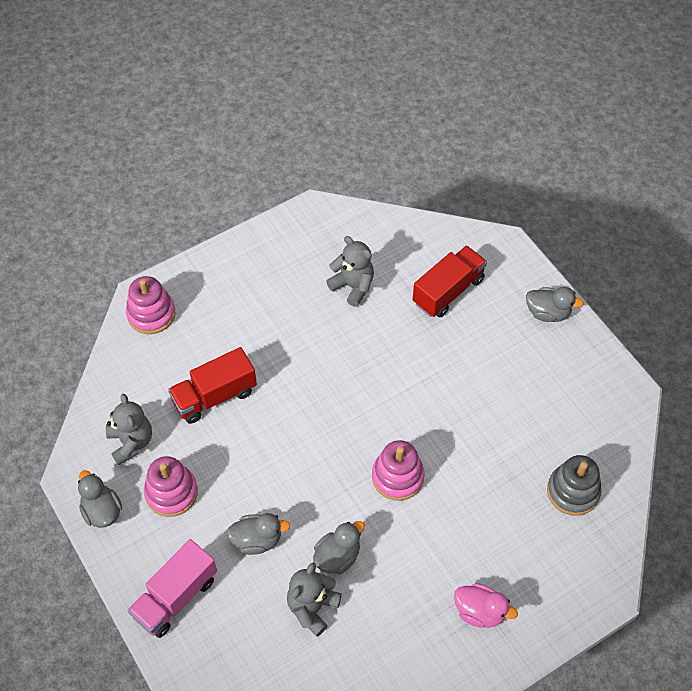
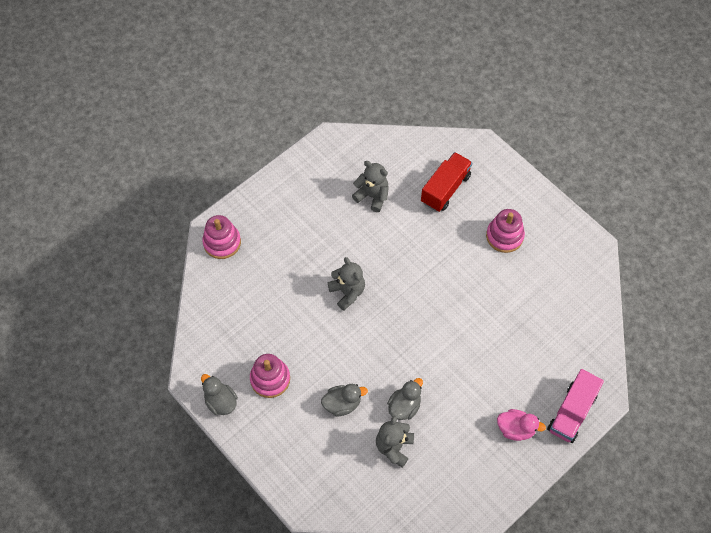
camera: 10 degrees left, 5 degrees up
grey teddy bear [106,394,152,465] -> grey teddy bear moved to [327,257,365,311]
pink truck [128,539,217,638] -> pink truck moved to [547,369,604,443]
red truck [168,347,257,424] -> none
pink stacking toy [372,440,425,501] -> pink stacking toy moved to [486,209,525,253]
grey duck [526,287,584,322] -> none
grey stacking toy [547,455,602,516] -> none

